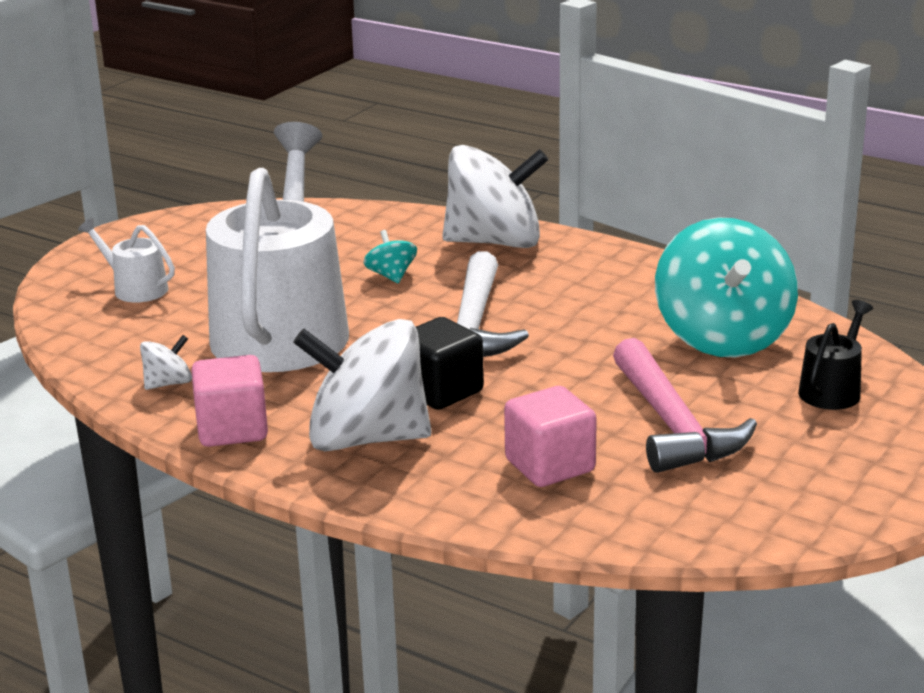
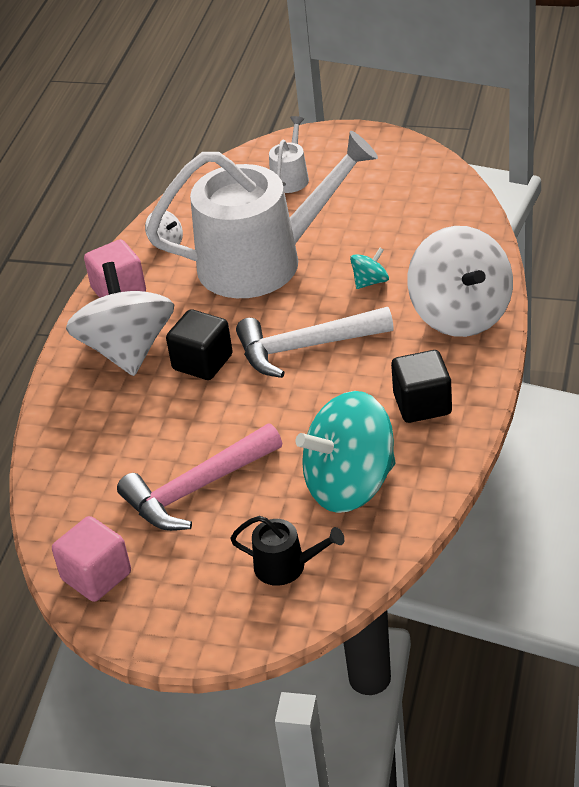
camera: 75 degrees right, 15 degrees up
pink cube [504,386,597,487] -> pink cube moved to [52,516,131,602]
none -> black cube [391,350,452,423]

